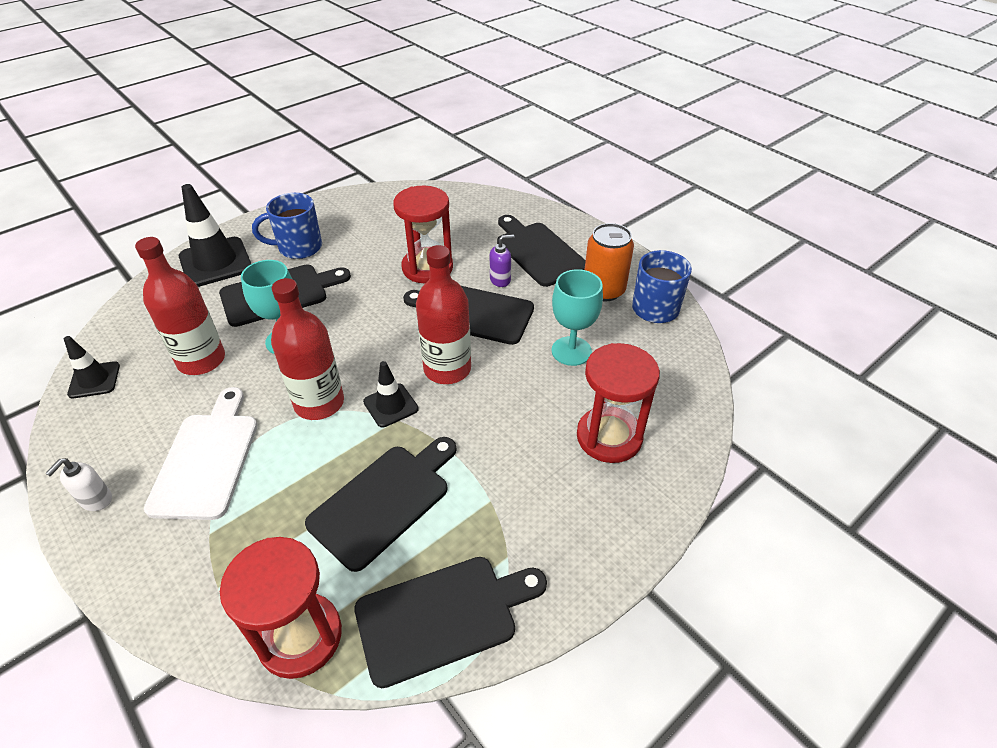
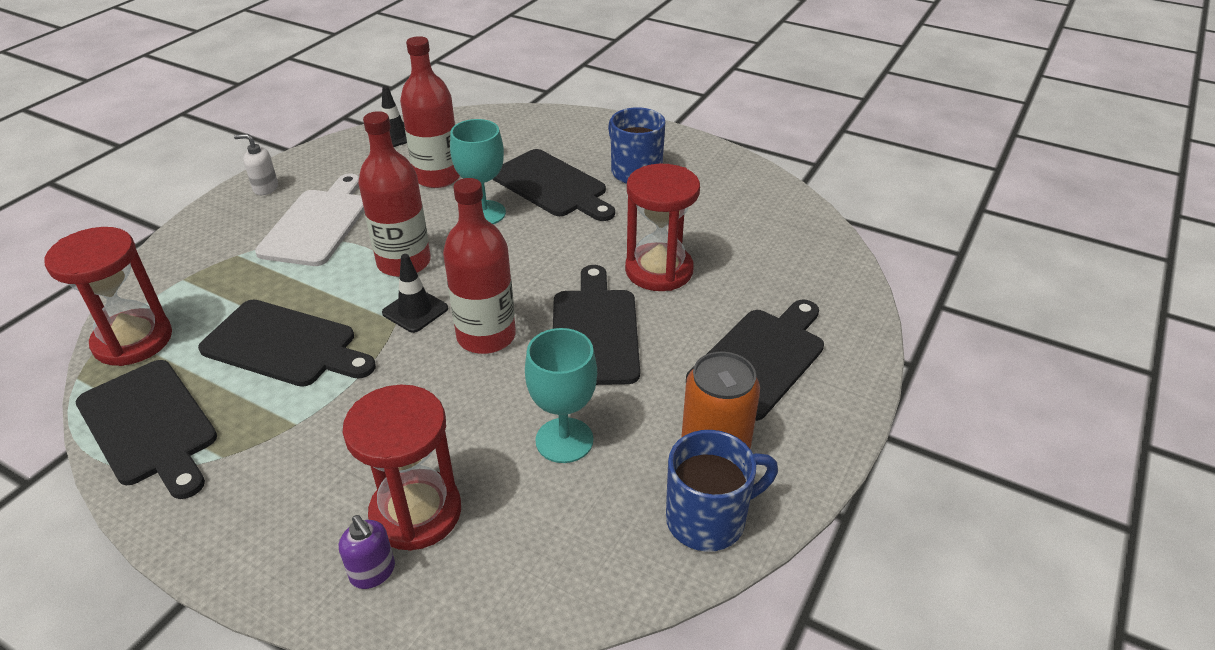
camera: 70 degrees right, 5 degrees down
white cutting board [144,387,258,520] -> white cutting board turned 60 degrees counterclockwise [255,174,364,266]
black traffic cone [179,184,251,287] -> none
purple soap dispenser [490,234,515,287] -> purple soap dispenser moved to [339,515,395,589]

